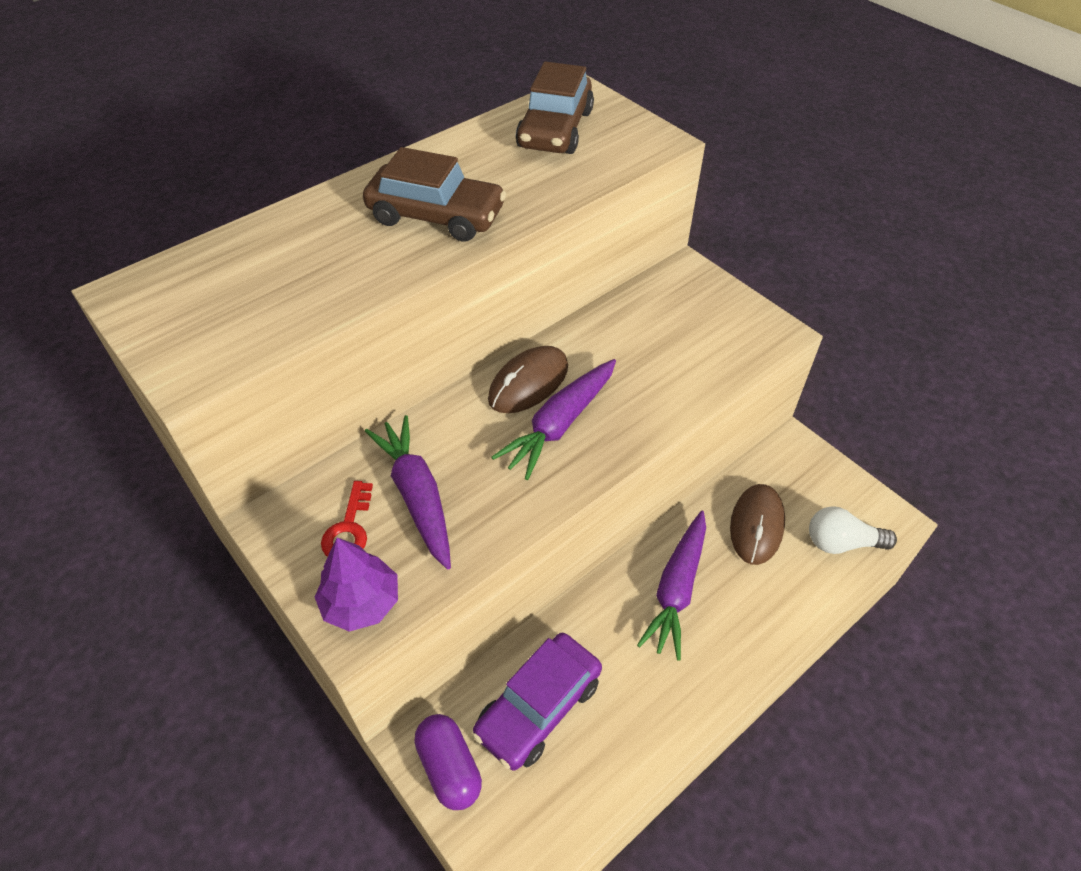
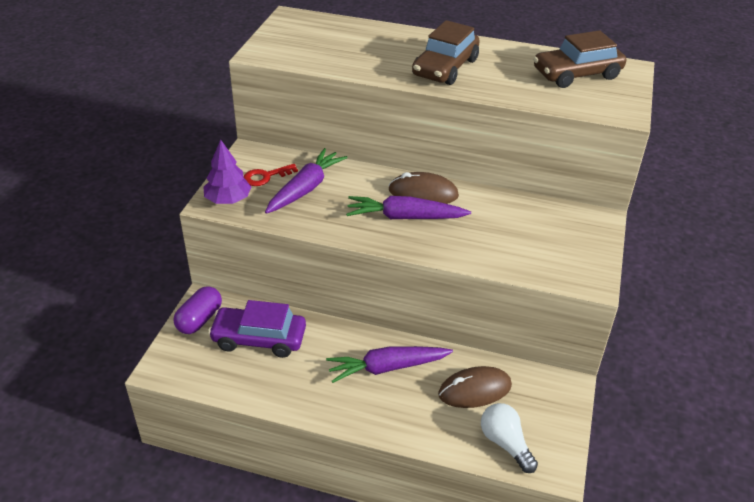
camera: 55 degrees right, 10 degrees down
brown car [363,147,506,242] -> brown car turned 45 degrees clockwise [412,20,480,85]

